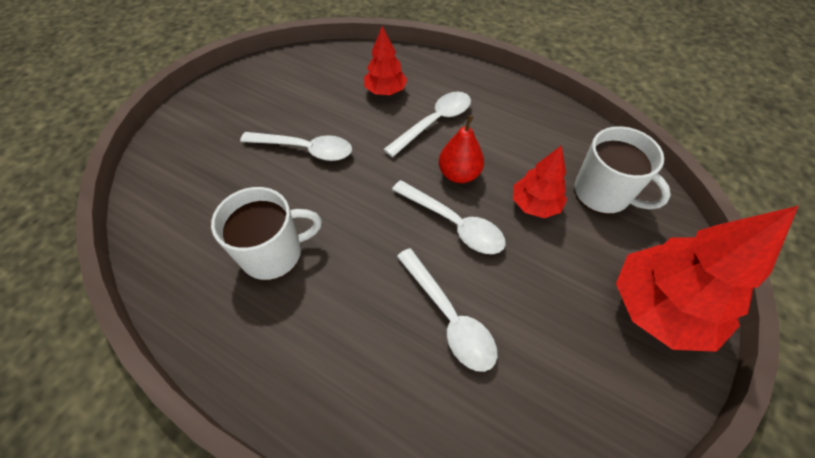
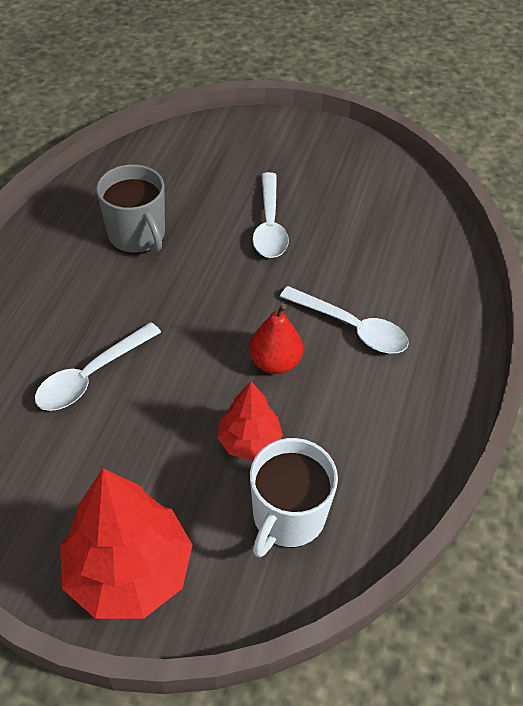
camera: 75 degrees right, 5 degrees down
white mug [211,187,322,281] -> grey mug [96,164,165,254]
red tree [364,26,407,95] -> none
white spoon [392,180,506,254] -> none

